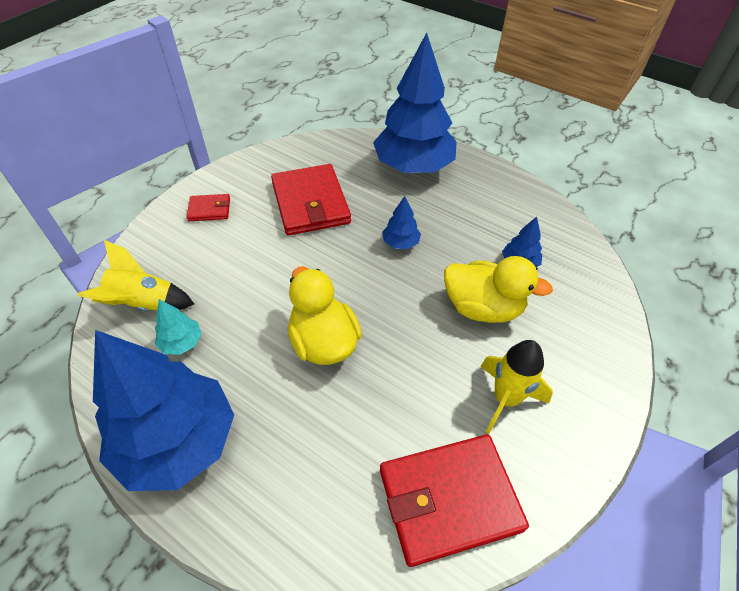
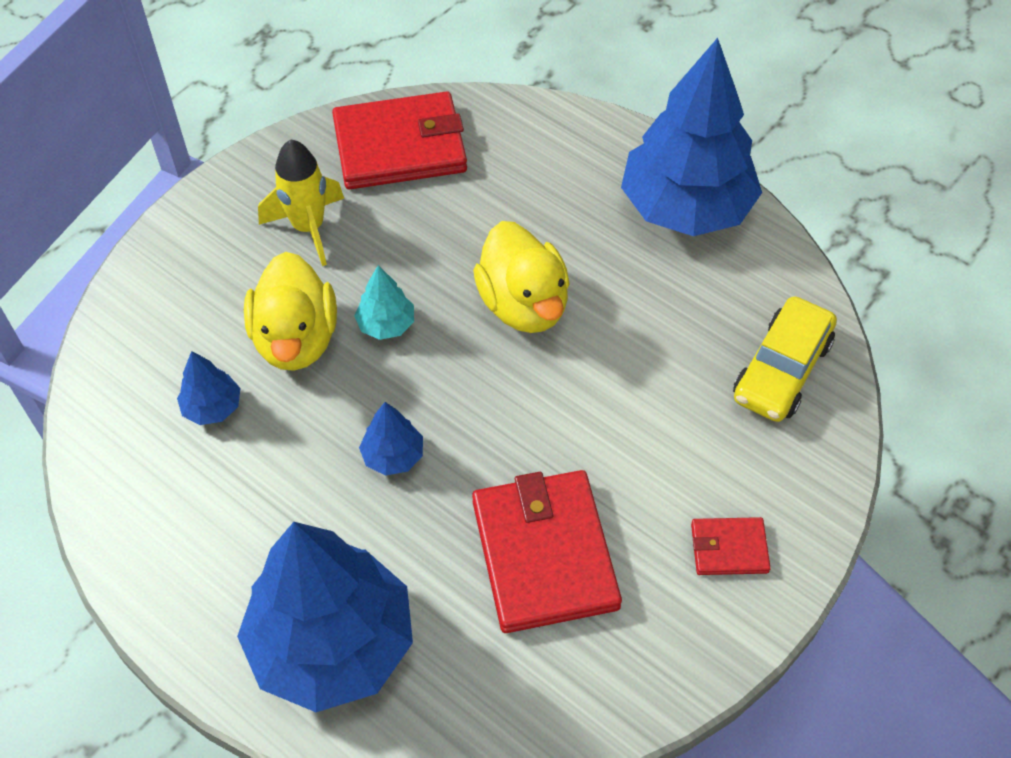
camera: 175 degrees left, 5 degrees up
yellow rocket [78,240,194,311] -> yellow car [733,296,837,422]
turquoise tree [155,299,202,355] -> turquoise tree moved to [354,265,414,340]
yellow duck [444,256,553,323] -> yellow duck turned 120 degrees counterclockwise [244,252,337,371]

